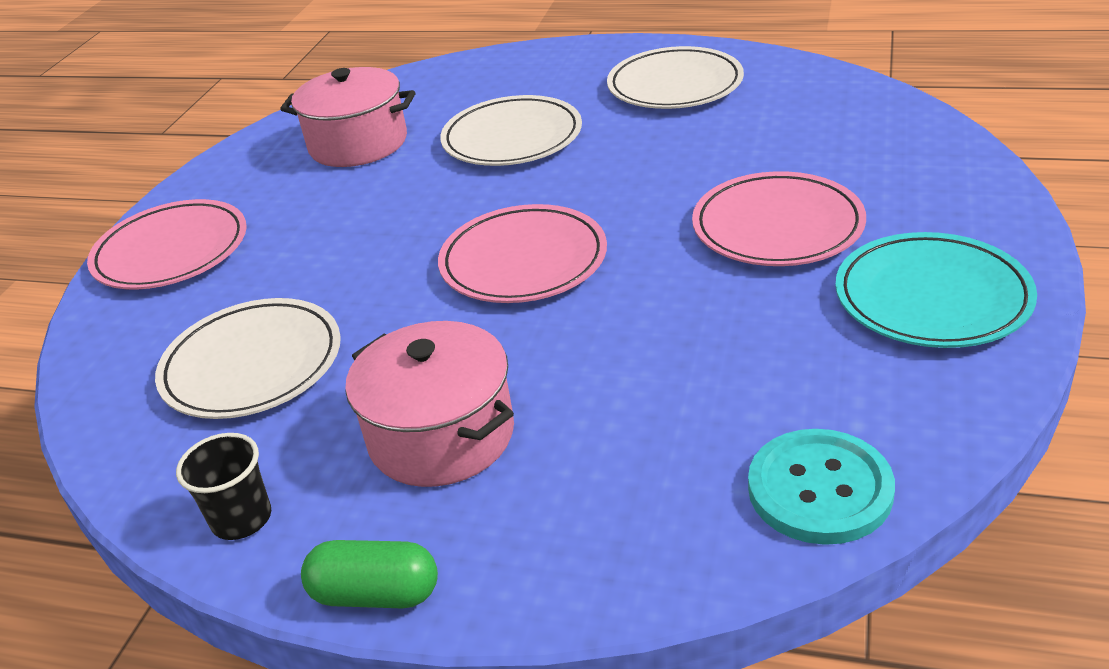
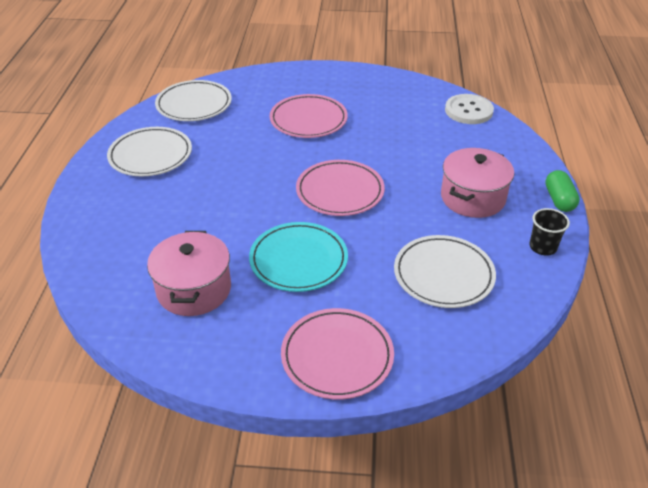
camera: 105 degrees left, 5 degrees up
white plate [440,95,582,166] -> white plate moved to [155,80,232,121]
turquoise button [748,429,895,545] -> white button [445,94,494,124]
turquoise plate [835,232,1037,348] -> turquoise plate moved to [249,222,348,292]

